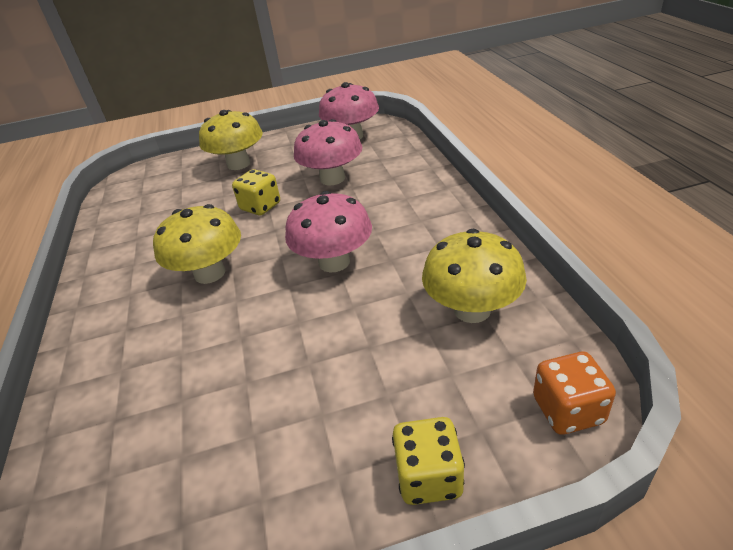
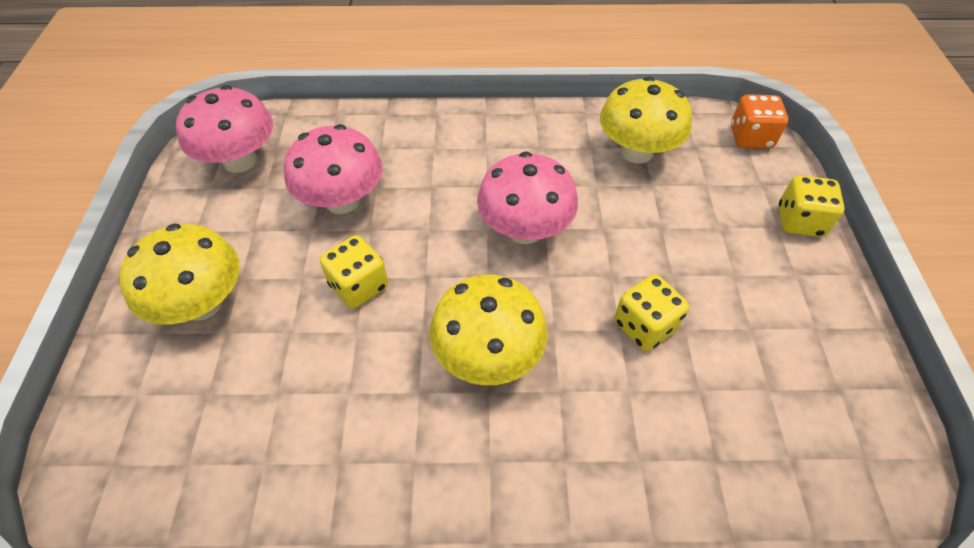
camera: 80 degrees left, 15 degrees up
none -> yellow dice [614,274,689,351]

